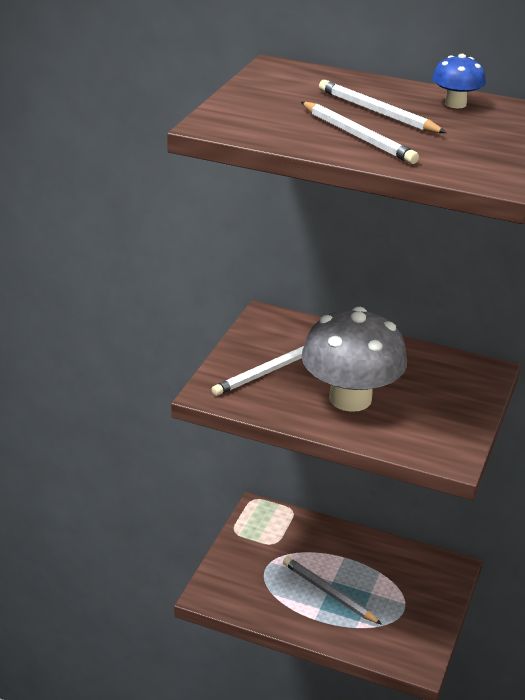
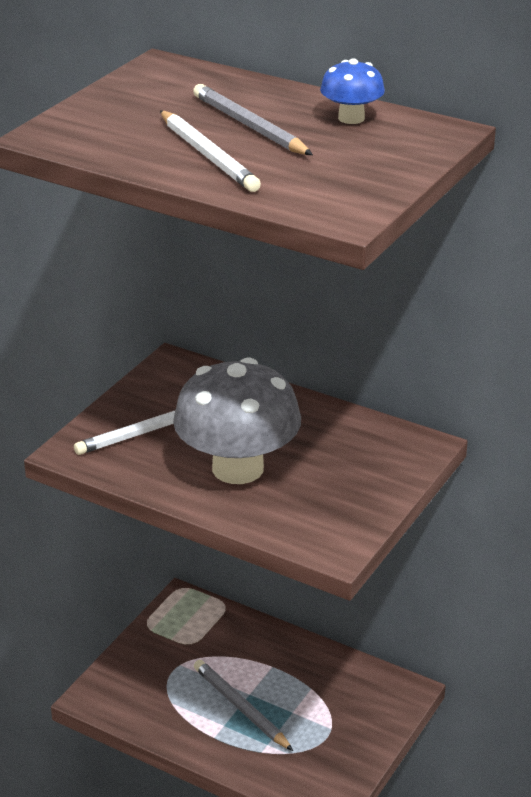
camera: 10 degrees right, 0 degrees up
white pencil [319,80,447,133] -> grey pencil [193,84,313,155]

